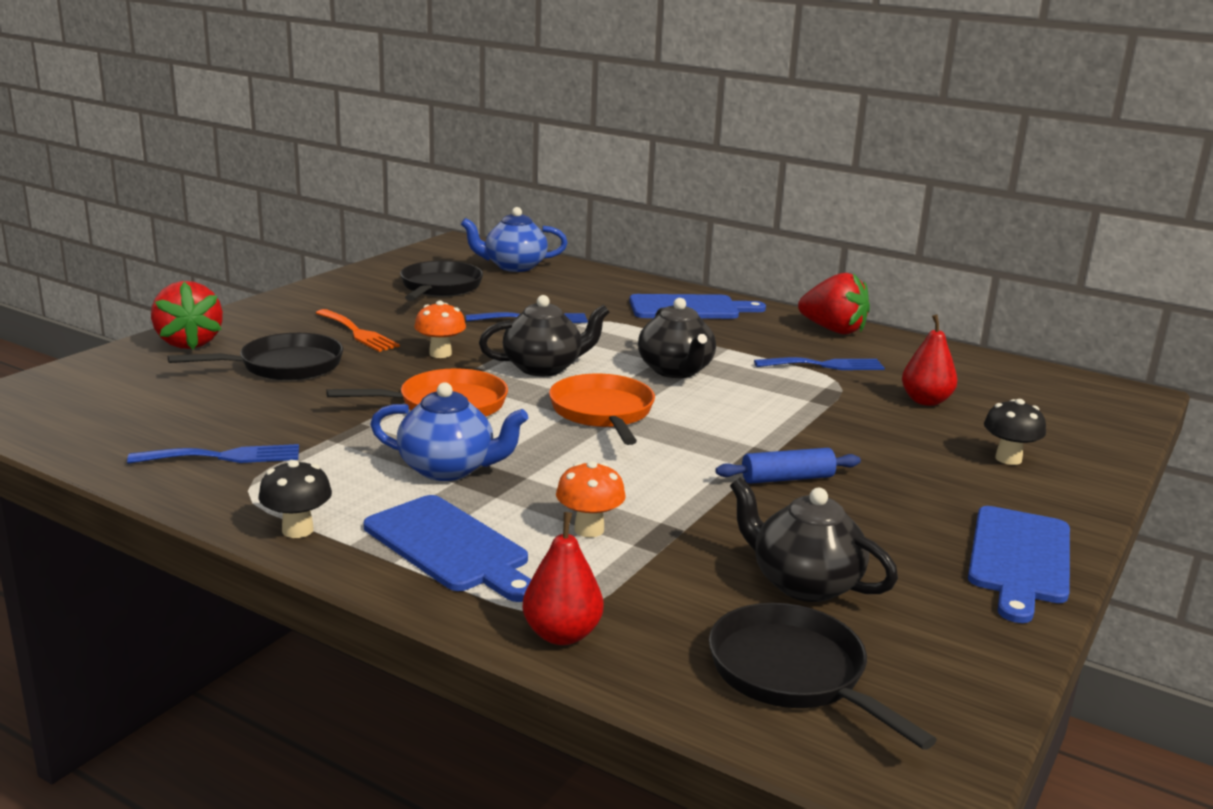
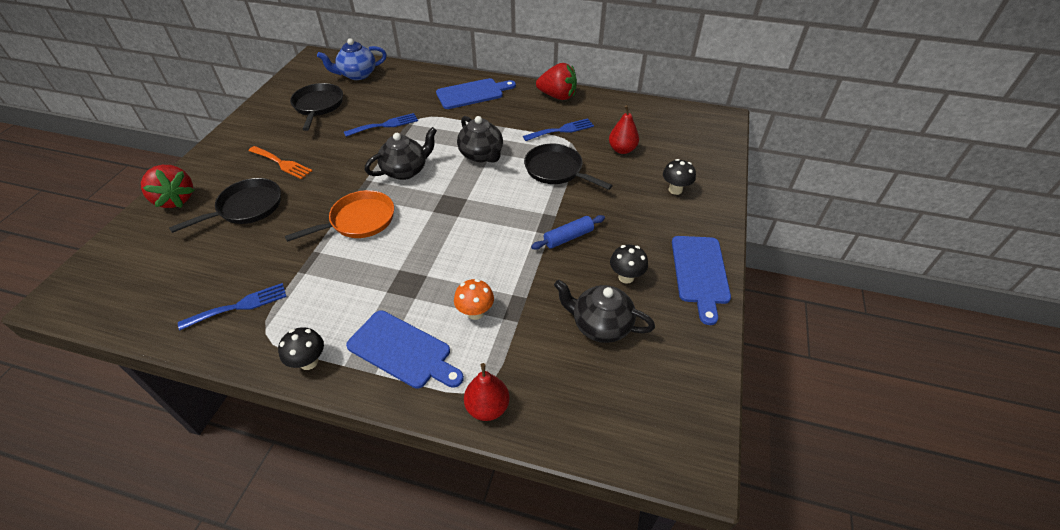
camera: 15 degrees left, 25 degrees up
blue teapot [370,382,528,481] -> none
orange mushroom [414,301,466,358] -> none
orange pan [549,374,655,445] -> none
black pan [709,603,937,750] -> black pan moved to [524,143,613,190]
none -> black mushroom [610,245,648,284]

